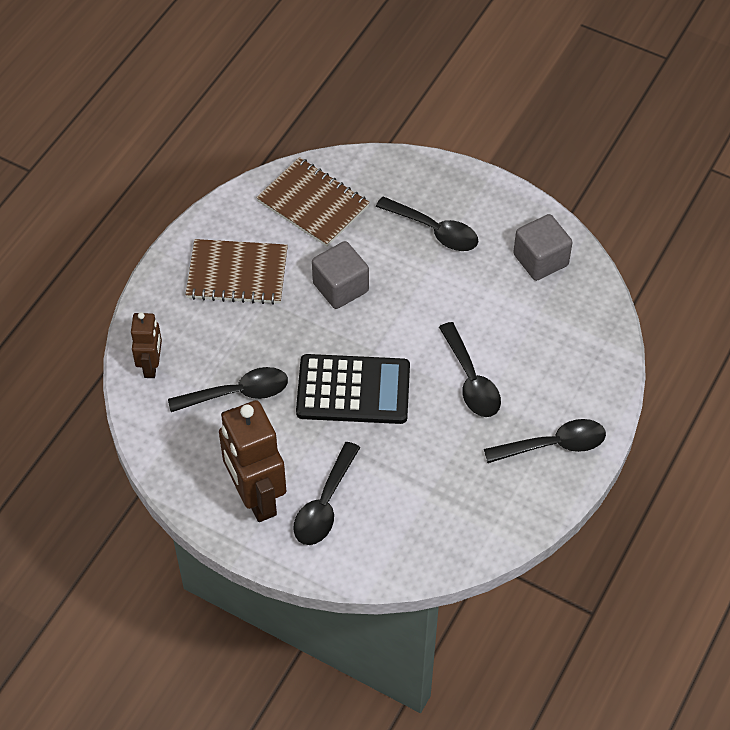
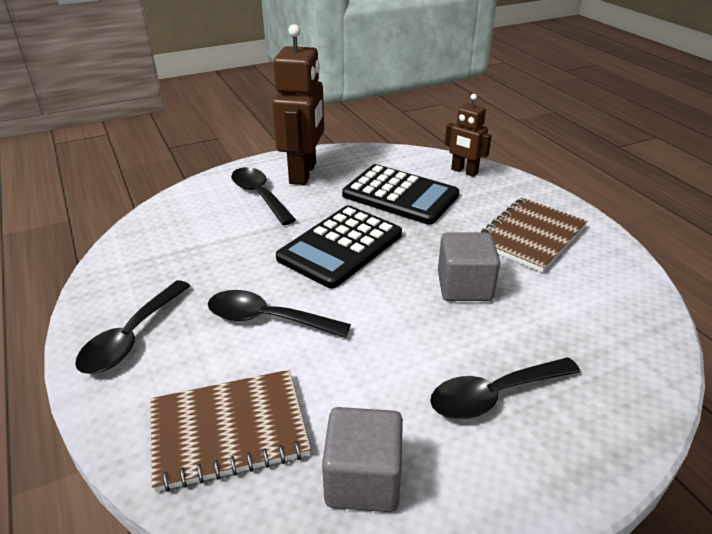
camera: 125 degrees right, 20 degrees down
black spoon [168,367,288,412] -> black calculator [342,164,459,225]
brown robot [219,400,286,522] -> brown robot turned 90 degrees clockwise [272,24,324,185]
brown notebook [256,157,370,247] -> brown notebook moved to [150,370,311,492]

